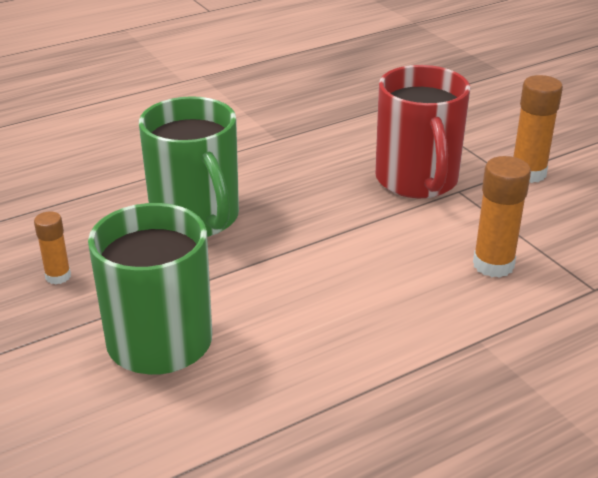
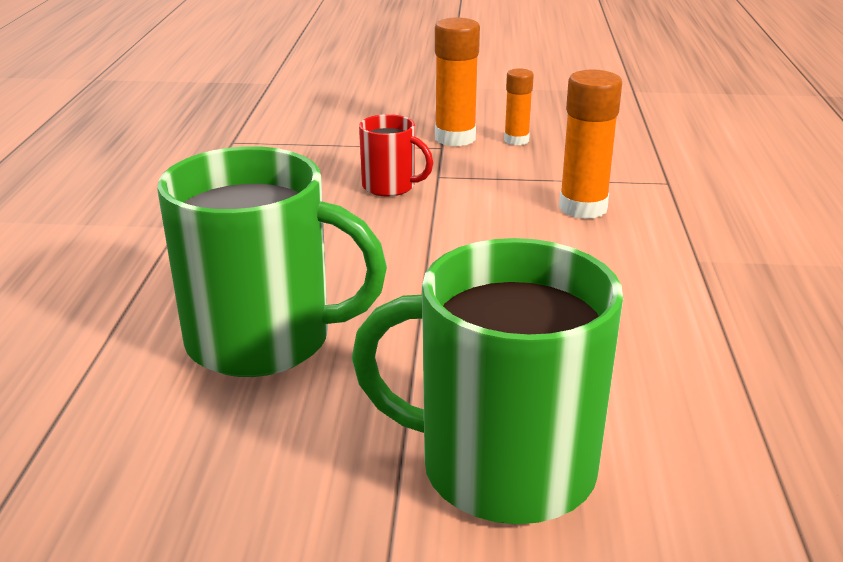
camera: 55 degrees left, 5 degrees down
orange glue stick [34,211,71,284] -> orange glue stick moved to [504,68,534,145]
red mug [375,65,470,198] -> red mug [359,114,433,197], size x0.49

